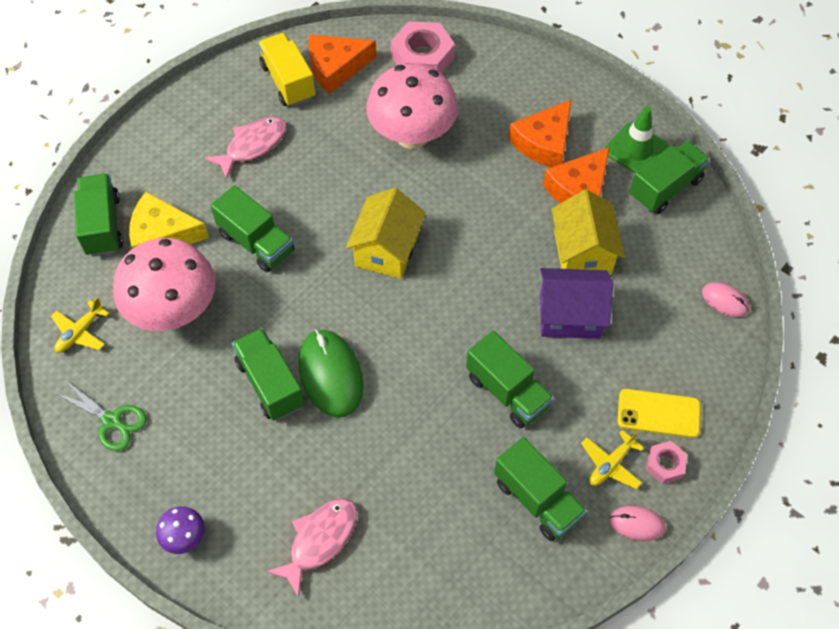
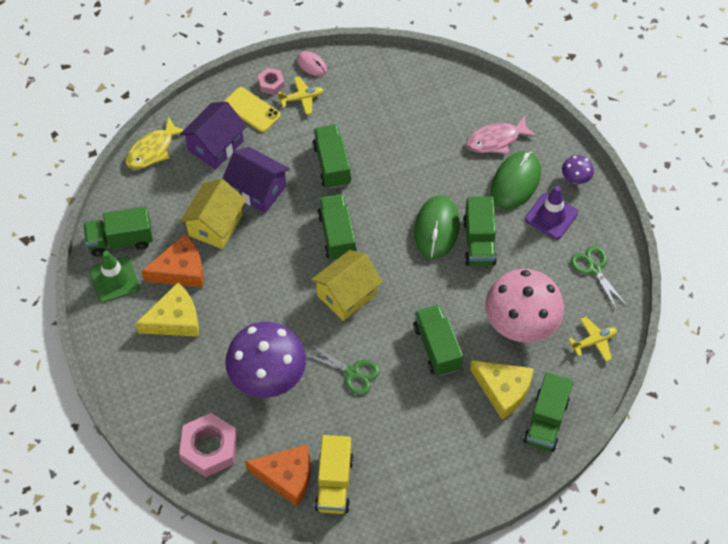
camera: 150 degrees left, 0 degrees up
pink fish [205,117,286,180] -> none
pink mushroom [366,64,458,149] -> purple mushroom [225,322,306,398]
green truck [494,437,587,541] -> green truck moved to [317,194,357,261]
orange cheese [509,99,572,167] -> yellow cheese [135,283,199,337]
pink mouse [702,282,749,317] -> yellow fish [126,116,184,169]
none -> purple house [180,102,247,169]
none -> green scissors [306,344,380,395]
none -> green mouse [491,151,541,209]
none -> purple traffic cone [525,186,578,239]

